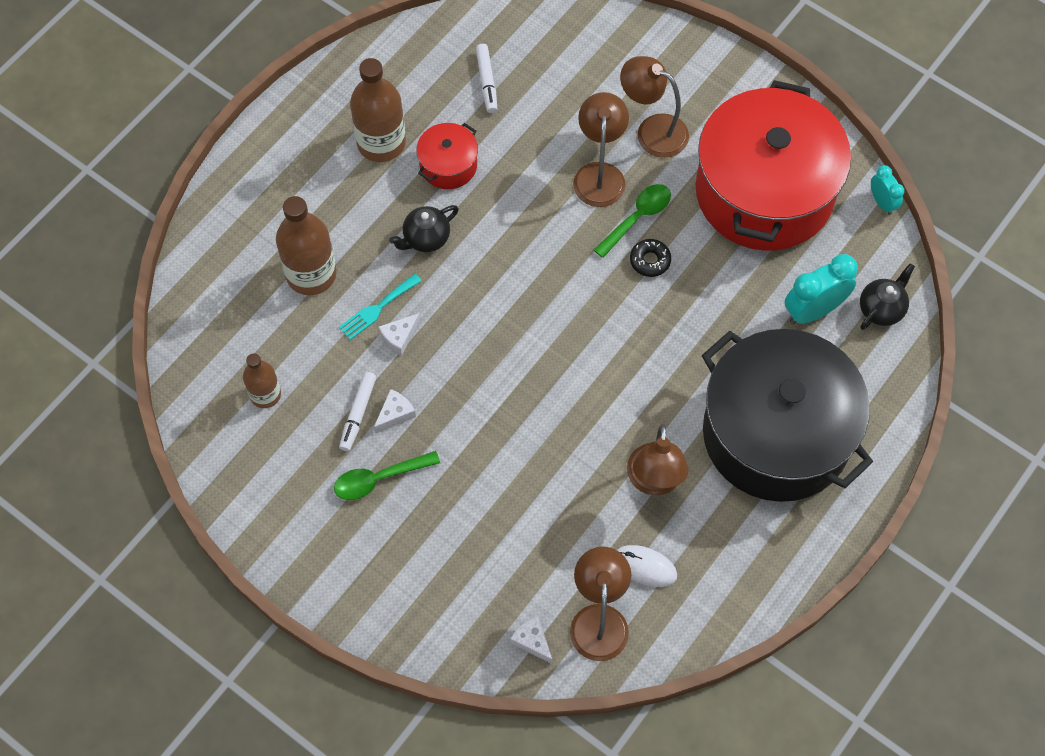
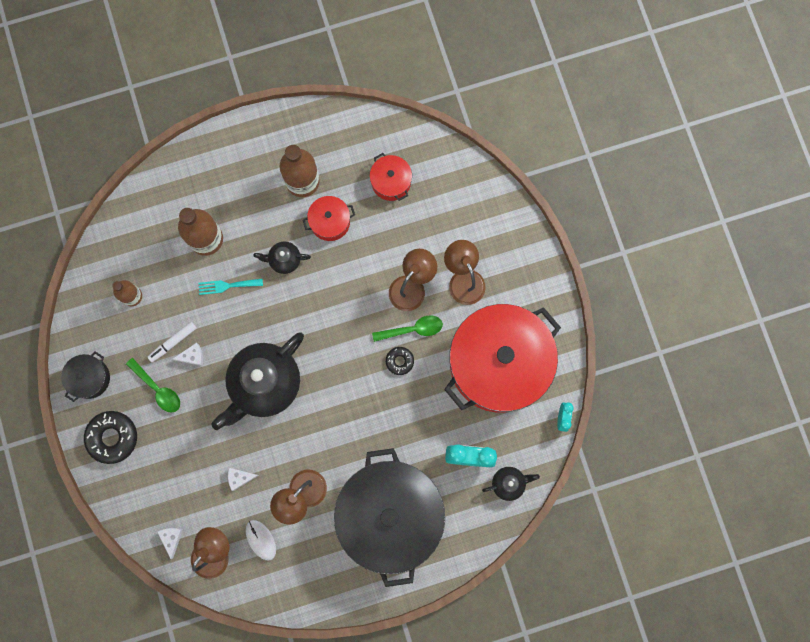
camera: 35 degrees right, 15 degrees up
green spoon [334,451,440,500] -> green spoon turned 150 degrees counterclockwise [126,358,180,413]
white cheese [379,313,420,356] -> white cheese moved to [228,468,259,491]
white marker [476,44,497,113] -> red pot [370,153,412,201]
none -> black pot [61,352,110,402]
none -> black donut [84,411,137,464]
none -> black teapot [211,333,304,430]

